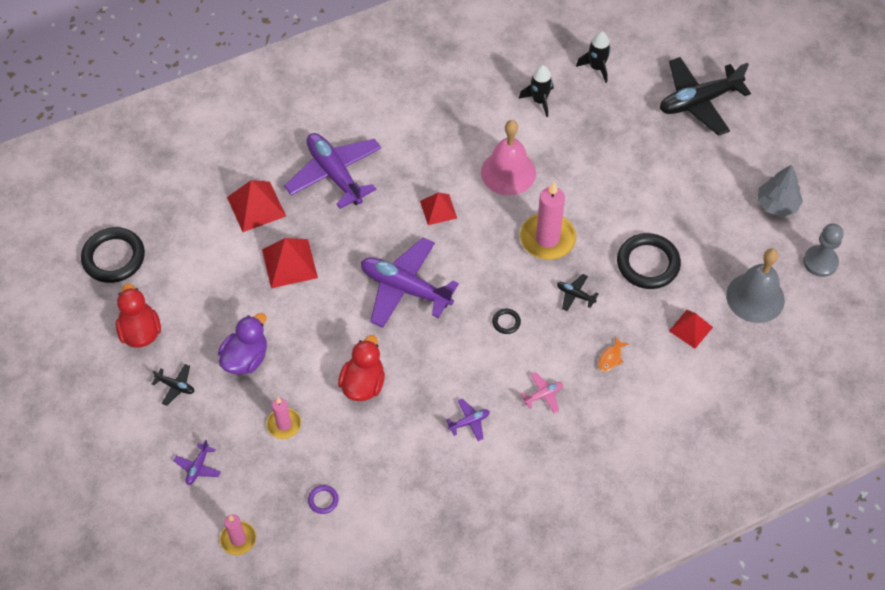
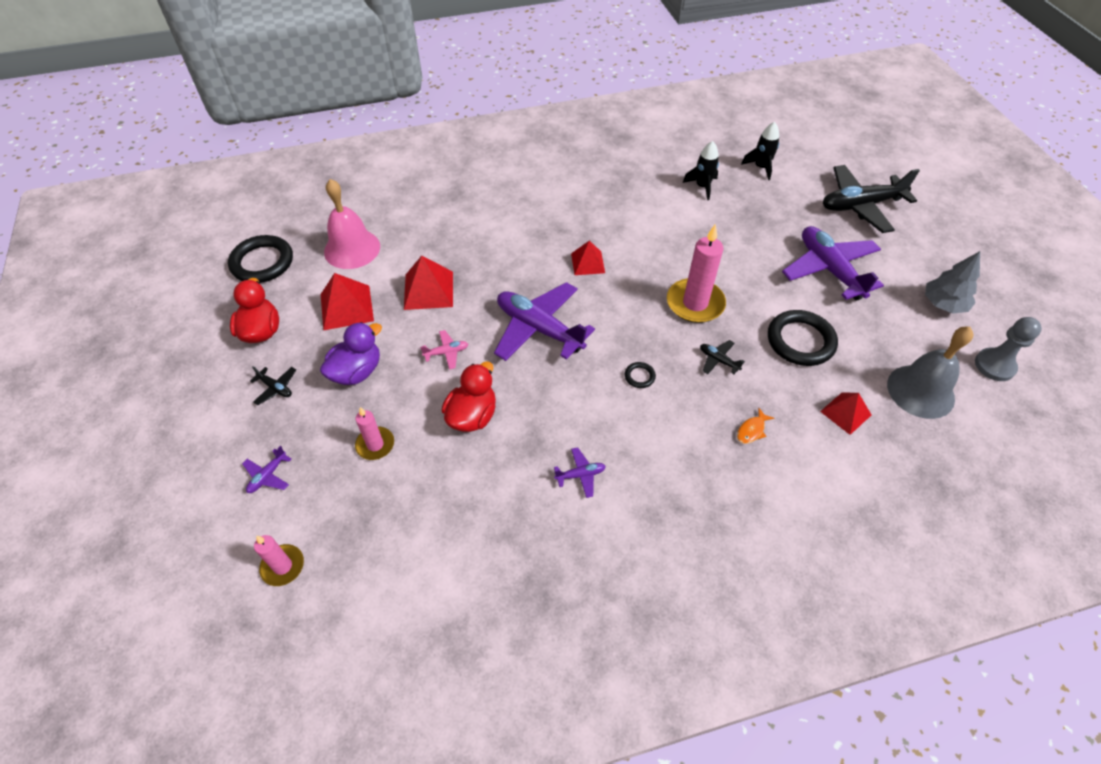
camera: 10 degrees right, 5 degrees down
red pyramid [227,180,286,232] -> red pyramid moved to [321,273,374,331]
purple plane [284,133,381,209] -> purple plane moved to [782,226,884,301]
purple ring [308,485,339,514] -> none
pink bell [481,120,536,195] -> pink bell moved to [324,179,380,269]
pink plane [520,372,563,413] -> pink plane moved to [420,330,468,370]

